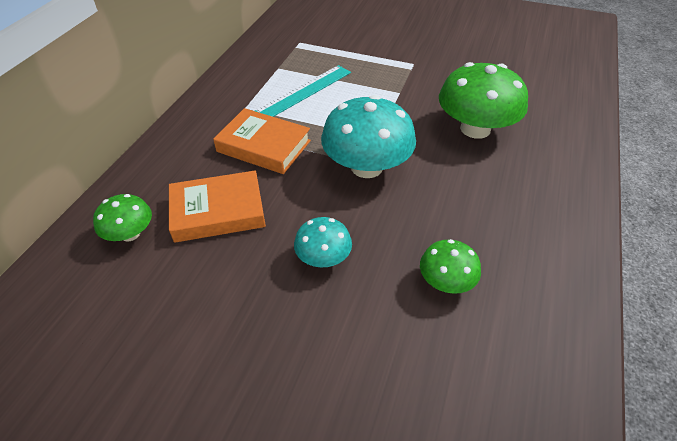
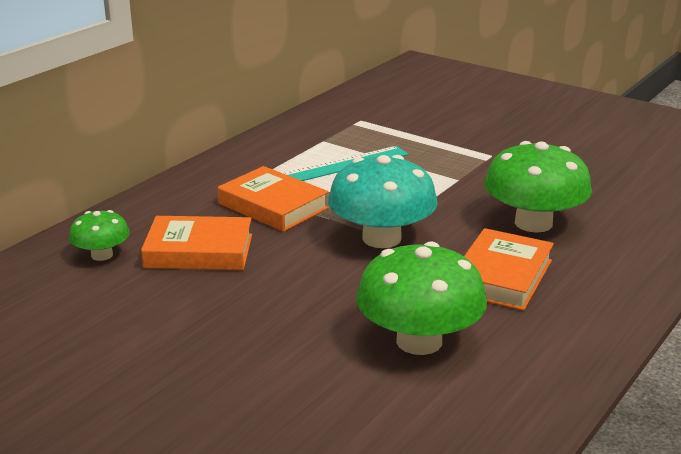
camera: 15 degrees right, 20 degrees down
turquoise mushroom [294,217,352,267] -> none
green mushroom [420,239,481,294] -> green mushroom [356,241,487,355], size x1.88
none -> orange book [464,228,554,311]

